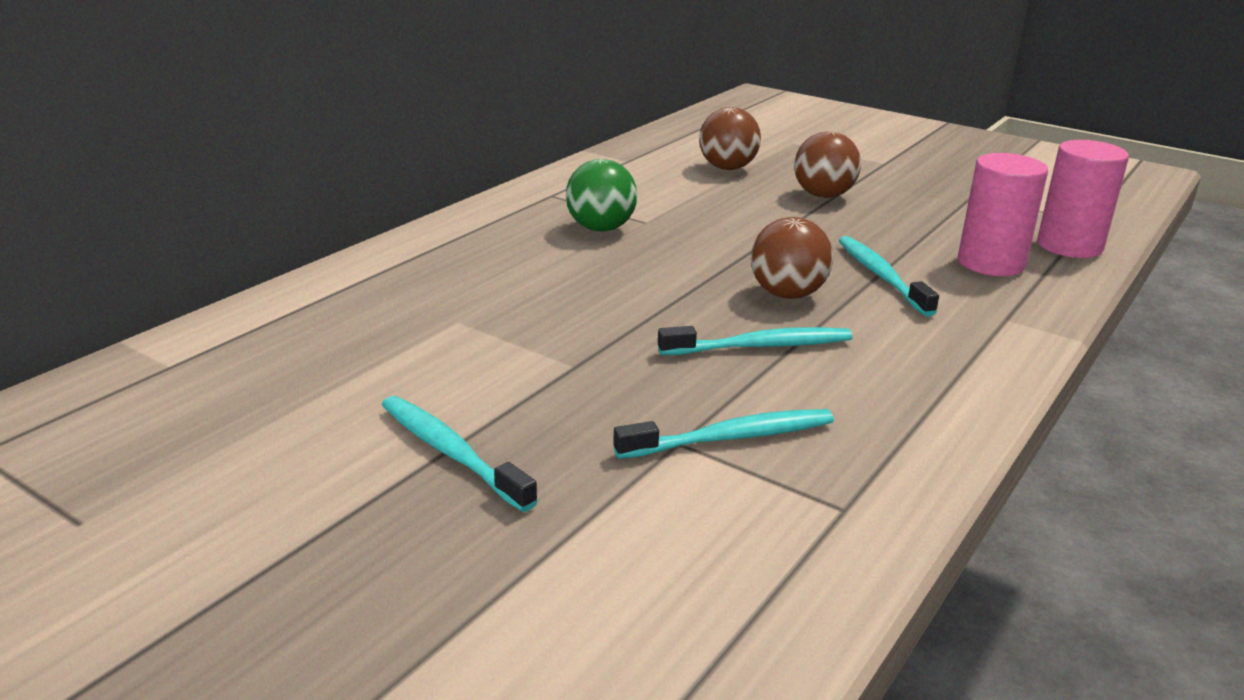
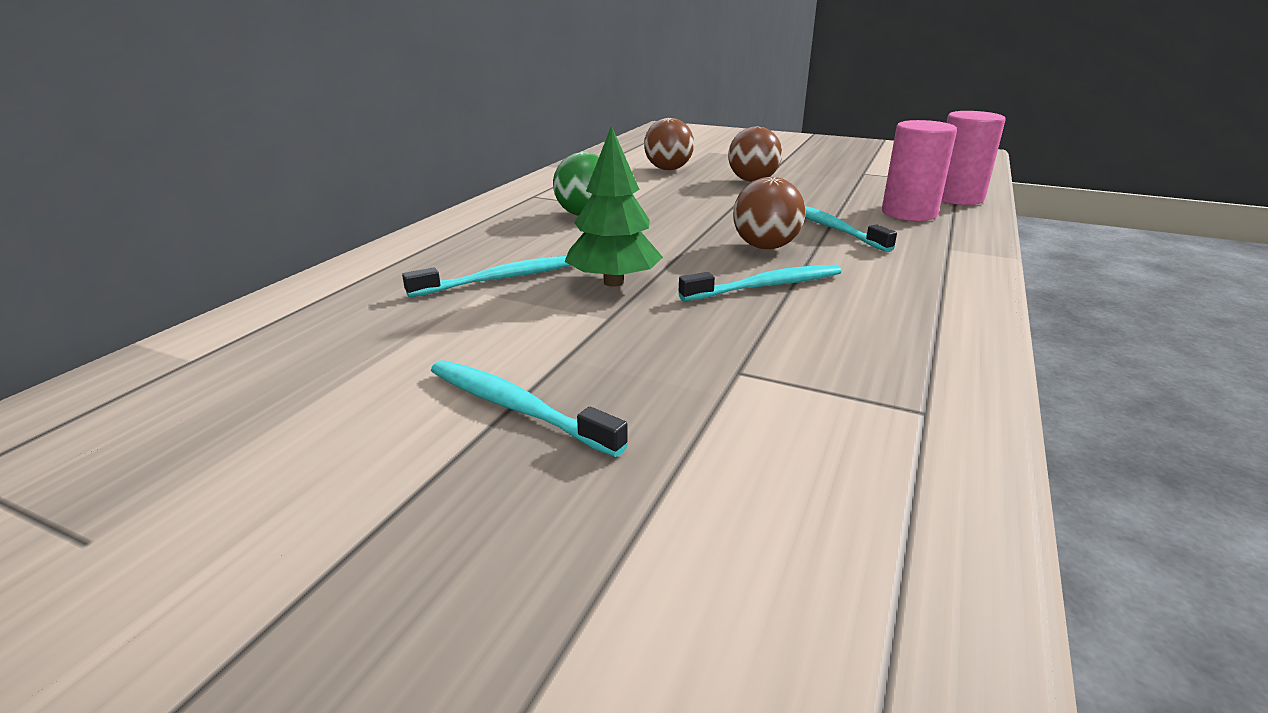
camera: 10 degrees left, 0 degrees up
turquoise toothbrush [613,409,834,459] -> turquoise toothbrush moved to [402,256,571,297]
none -> green tree [565,126,663,287]

